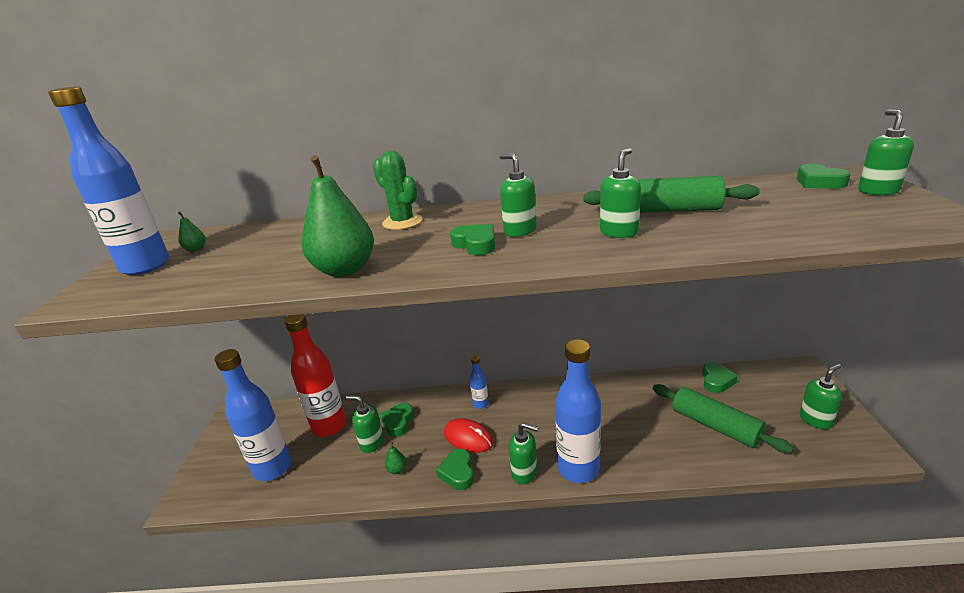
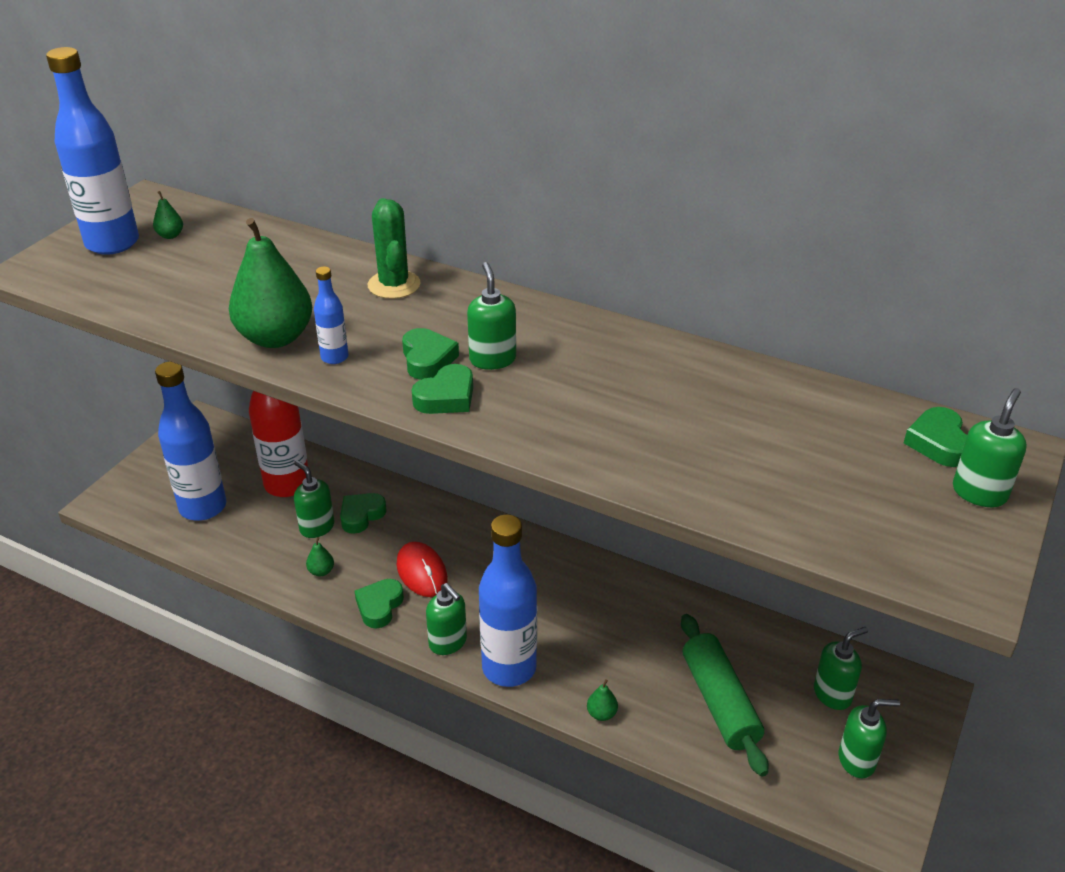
camera: 25 degrees right, 10 degrees up
blue bottle [470,356,489,409] -> blue bottle moved to [314,266,349,364]
green rolling pin [584,176,760,213] -> none
green soap dispenser [600,148,641,238] -> green soap dispenser moved to [814,627,868,710]
green heart [703,362,738,393] -> green heart moved to [411,364,473,414]
none -> green pear [587,679,618,721]

